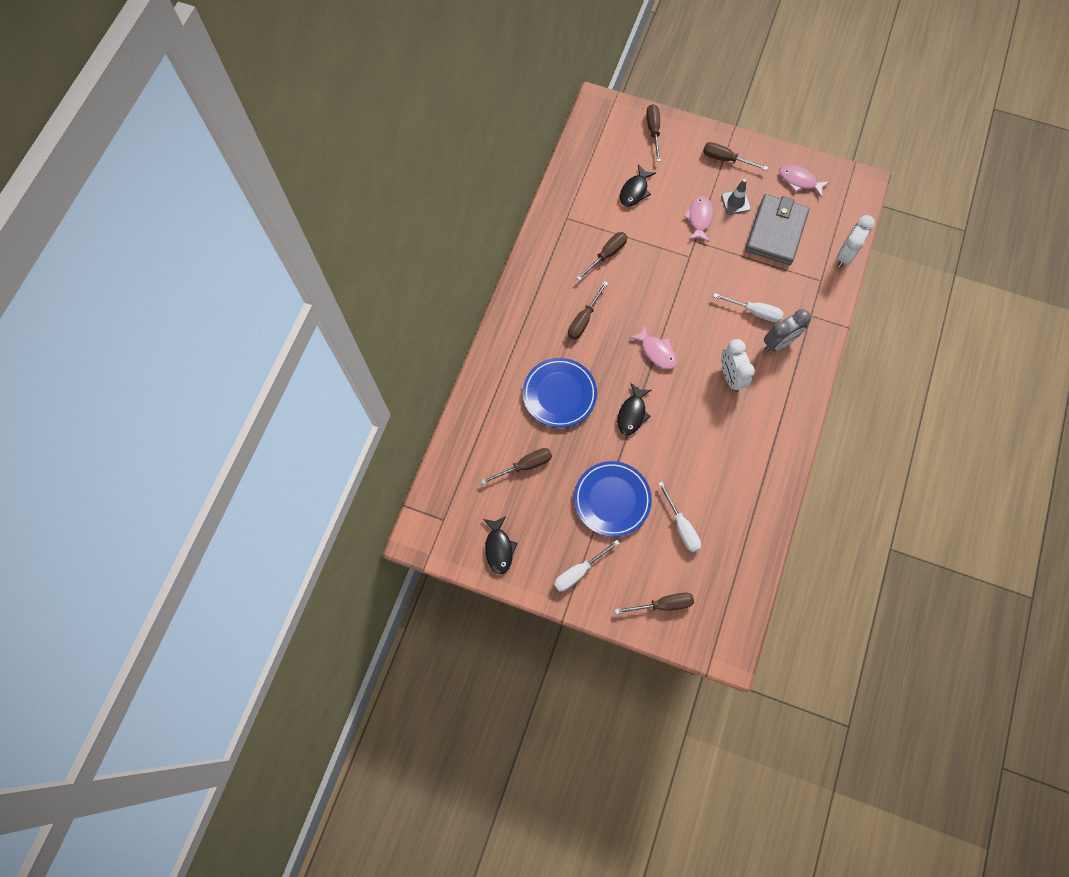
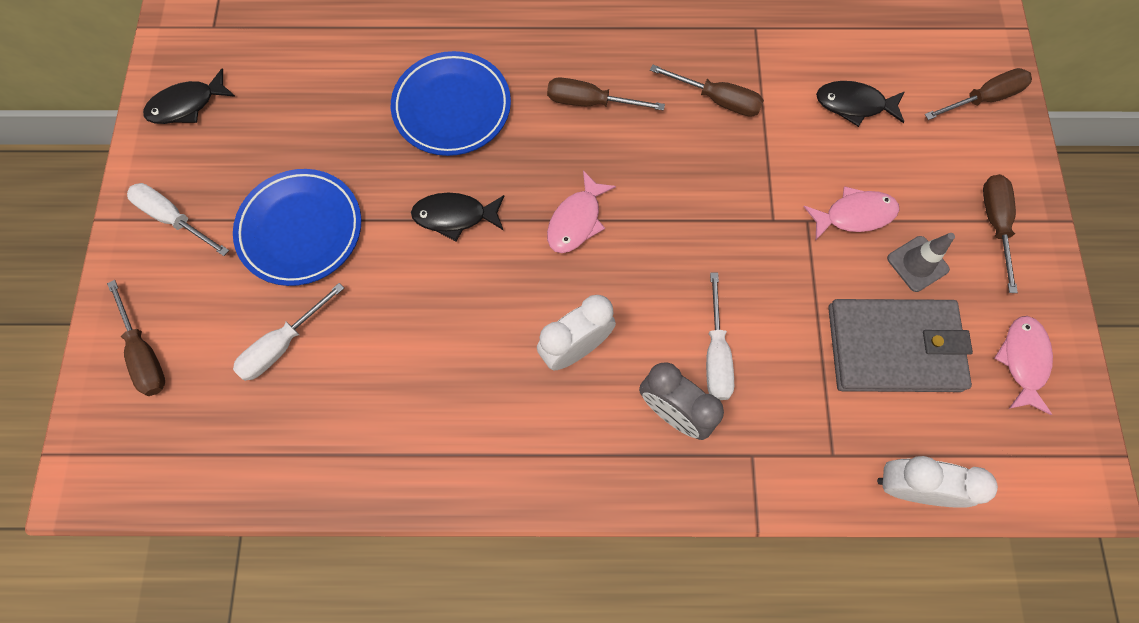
camera: 70 degrees right, 0 degrees up
brown screwdriver [481,448,552,485] -> none

